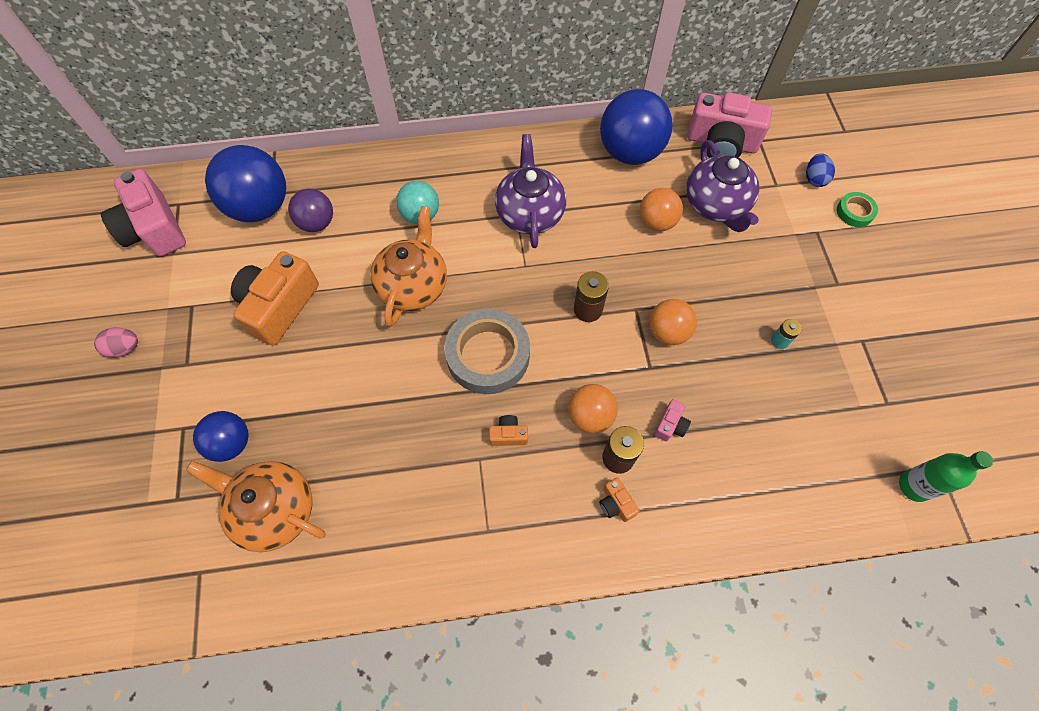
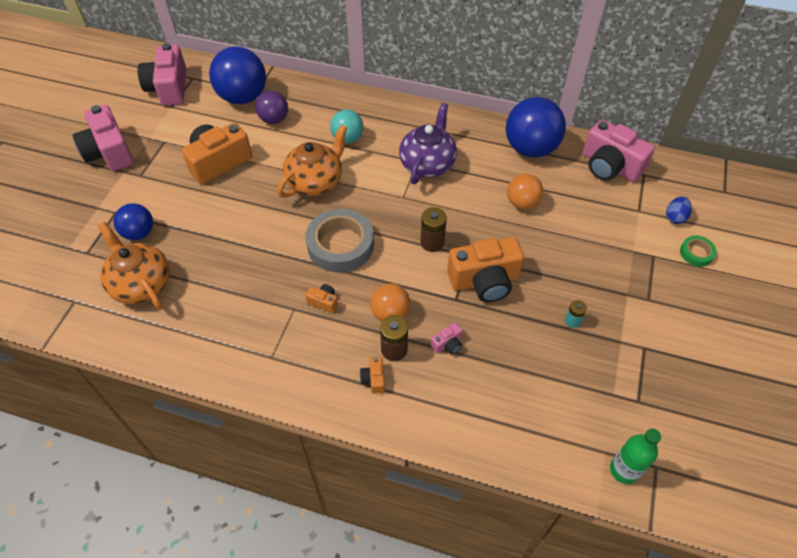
camera: 25 degrees right, 10 degrees down
pink egg [94,328,138,358] -> pink camera [72,105,134,171]
orange ball [649,299,697,345] -> orange camera [447,237,524,302]
purple teapot [686,140,759,232] -> none

